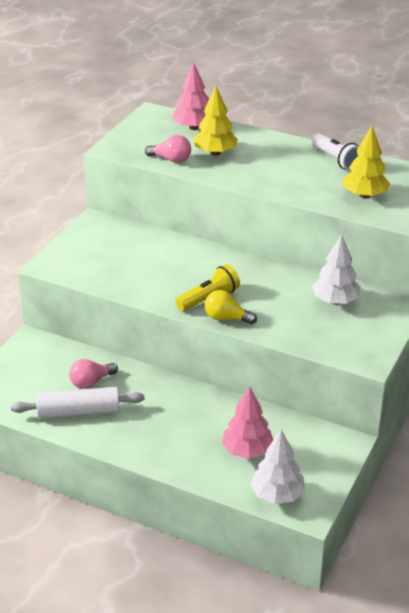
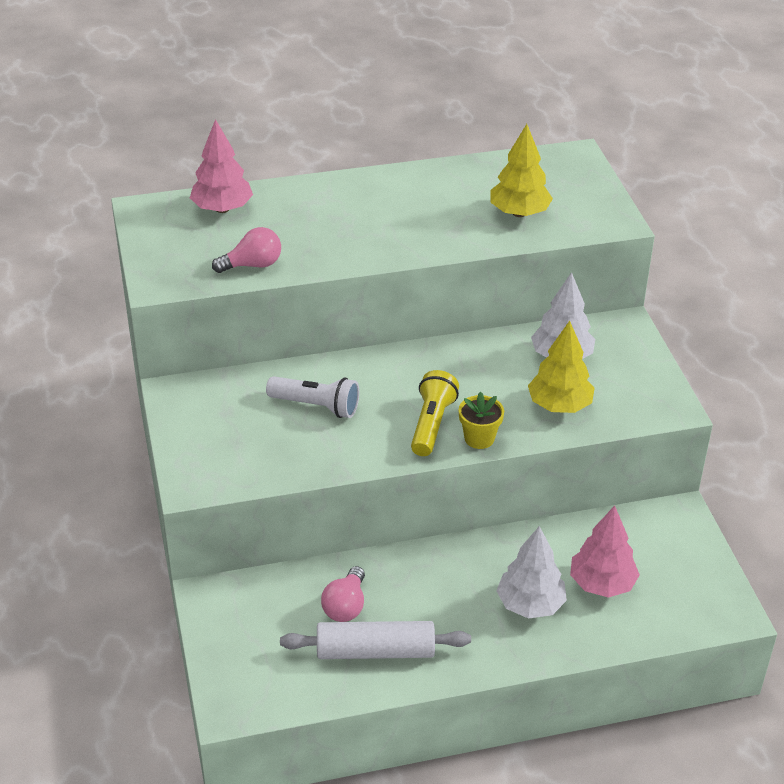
camera: 40 degrees left, 5 degrees up
white rolling pin [11,387,145,418] -> white rolling pin turned 45 degrees clockwise [280,621,471,659]
yellow tree [193,86,238,156] -> yellow tree moved to [528,321,595,413]
yellow light bulb [205,290,257,324] -> yellow flower pot [459,392,504,449]
white tree [250,430,305,504] -> white tree moved to [496,526,567,619]
white flashlight [312,133,359,171] -> white flashlight moved to [266,376,359,418]

